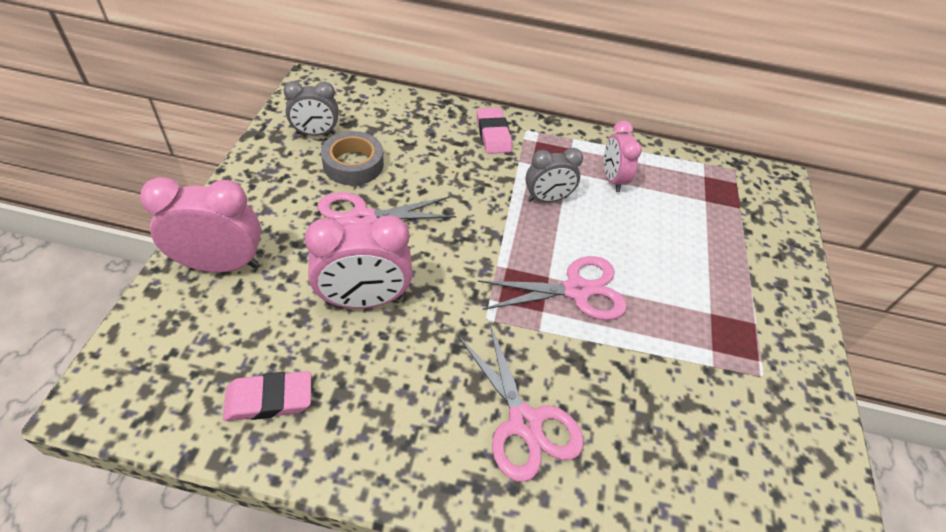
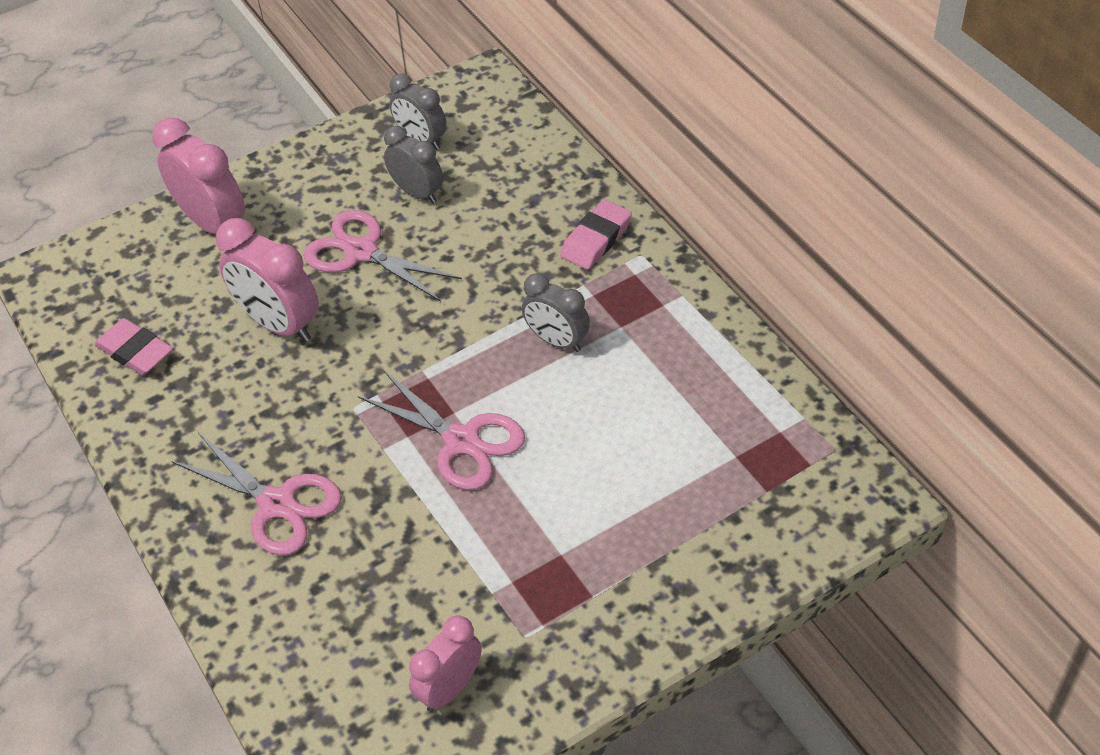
camera: 55 degrees right, 0 degrees up
grey tape [321,131,384,185] -> grey clock [384,126,443,203]
pink scissors [458,324,584,482] -> pink scissors turned 75 degrees counterclockwise [171,433,342,556]
pink clock [604,121,642,192] -> pink clock moved to [409,616,482,712]

